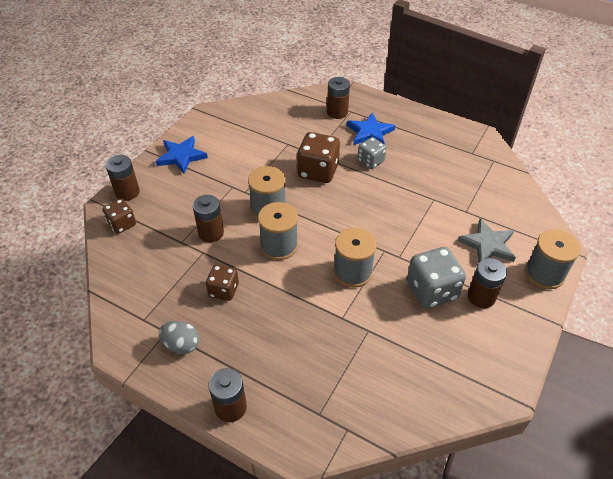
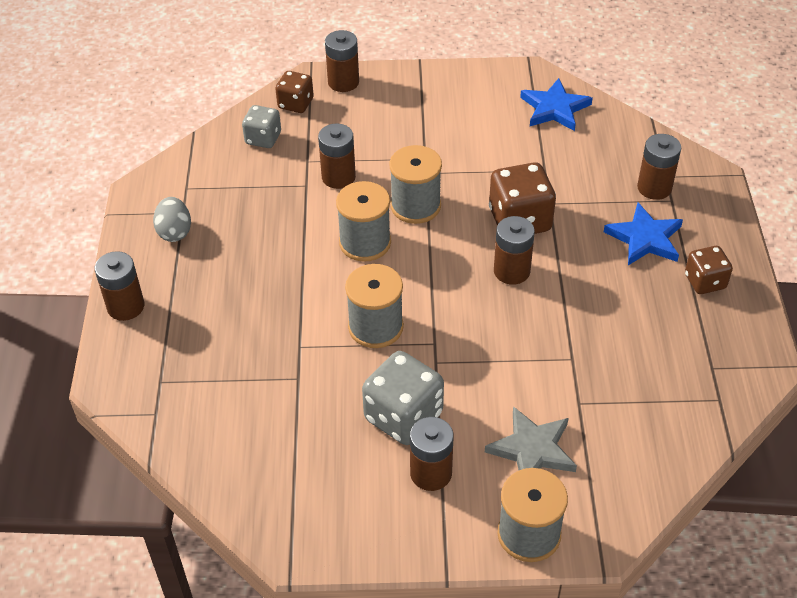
camera: 60 degrees right, 0 degrees up
blue star [156,136,208,174] -> blue star moved to [520,78,593,131]
brown dice [206,265,239,301] -> brown dice moved to [685,246,733,294]
grey dice [358,137,386,169] -> grey dice moved to [242,105,281,148]
none -> brown battery [494,216,535,285]

